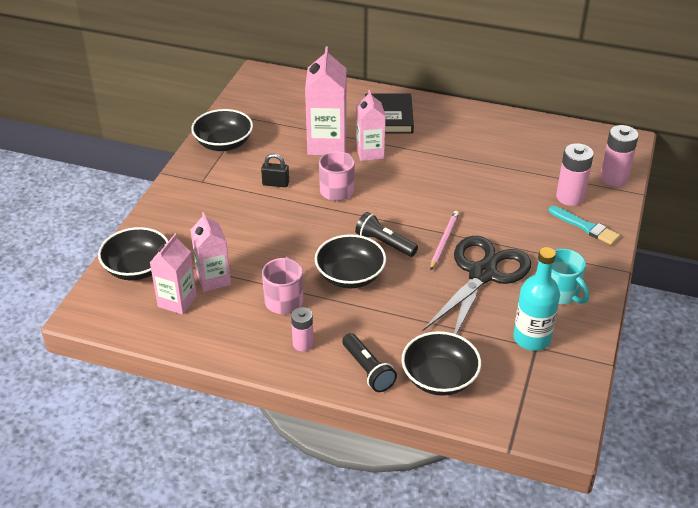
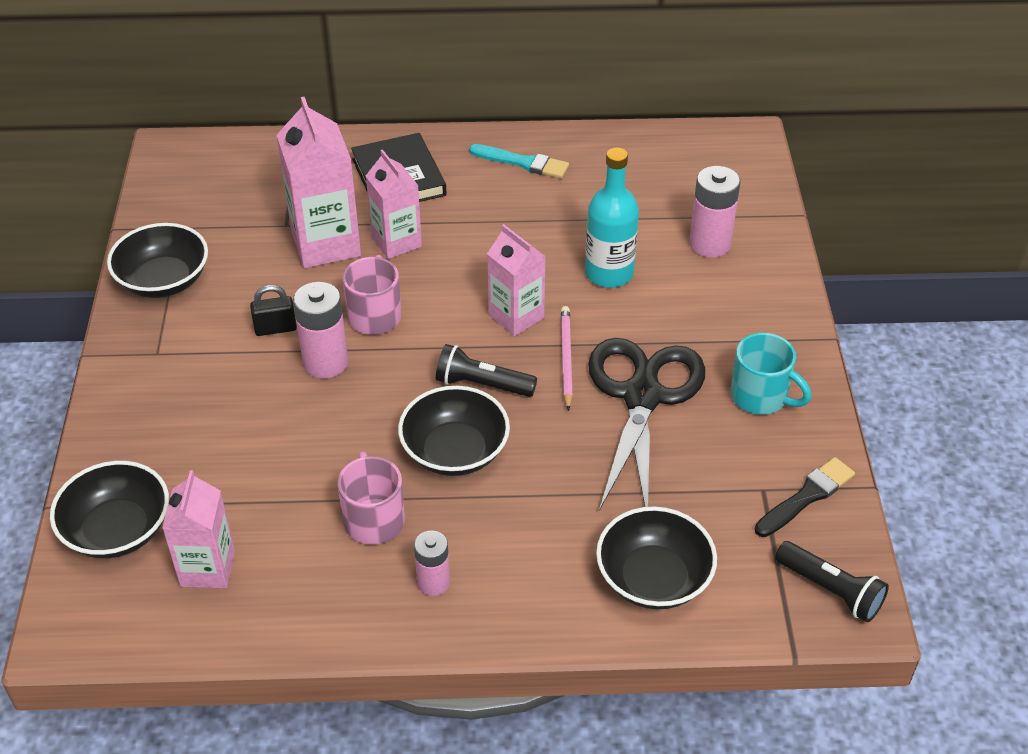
camera: 20 degrees left, 5 degrees up
pink carton [191,212,231,292] -> pink carton moved to [487,224,546,336]
black flashlight [342,333,397,392] -> black flashlight moved to [775,541,889,622]
turquoise bottle [513,247,560,351] -> turquoise bottle moved to [585,147,639,288]
turquoise brush [549,206,620,245] -> turquoise brush moved to [469,144,569,178]
pink battery [600,125,638,187] -> pink battery moved to [293,282,348,379]
none -> black brush [755,457,855,537]

